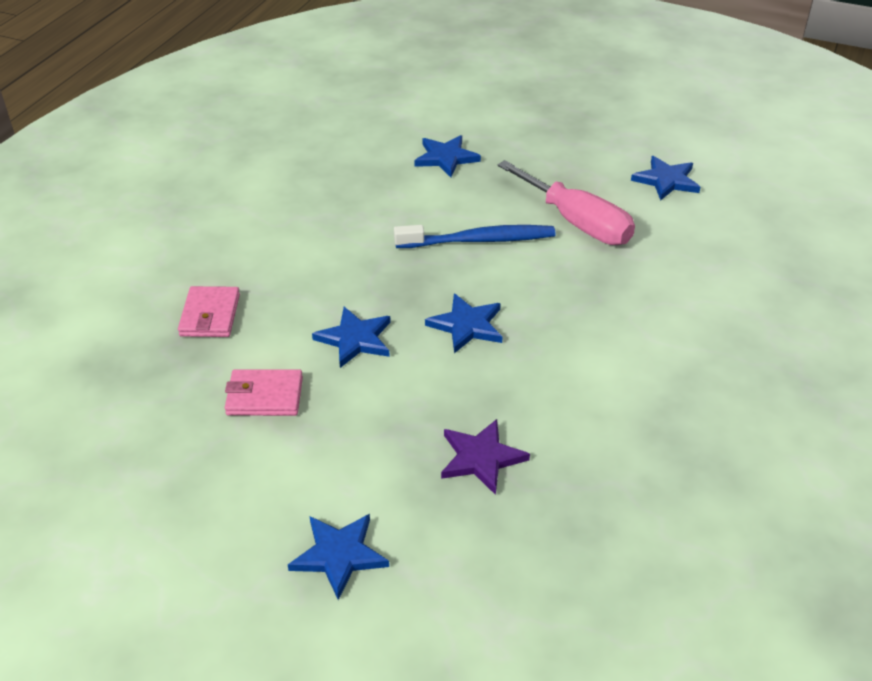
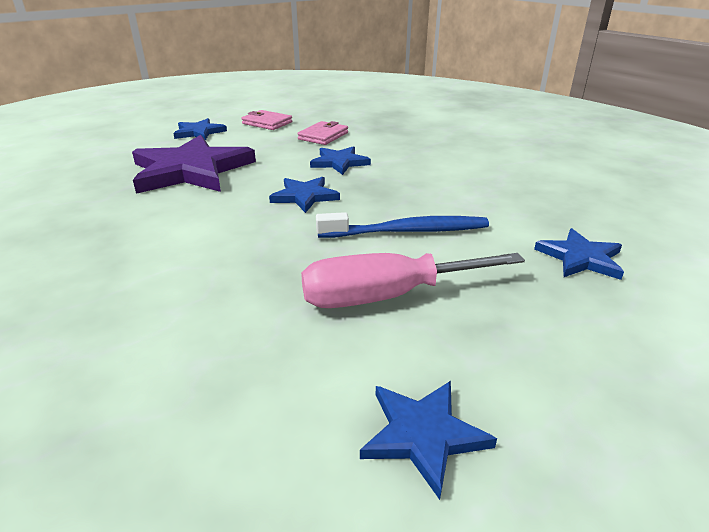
camera: 120 degrees right, 10 degrees down
pink wallet [178,286,240,337] -> pink wallet moved to [242,110,292,130]
blue toothbrush [394,225,555,248] -> blue toothbrush turned 120 degrees counterclockwise [316,212,489,238]
purple star [441,419,530,495] -> purple star [132,135,256,194], size x2.00

